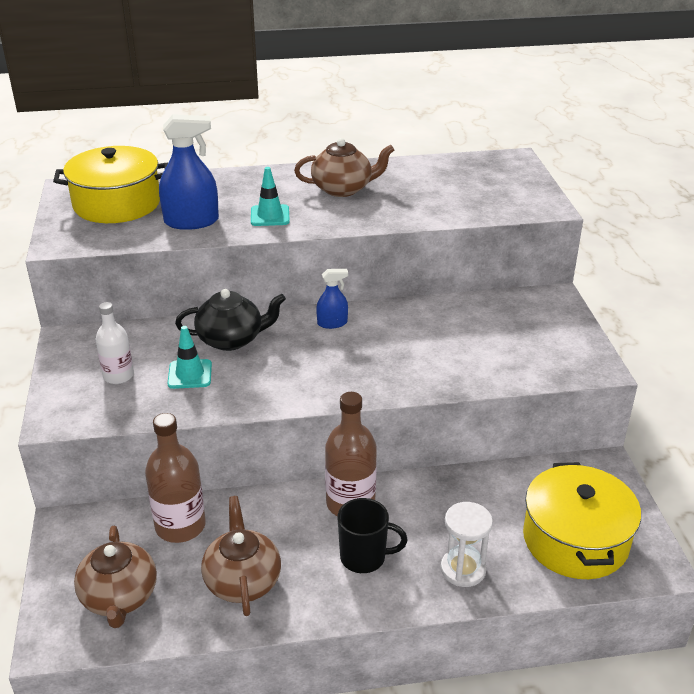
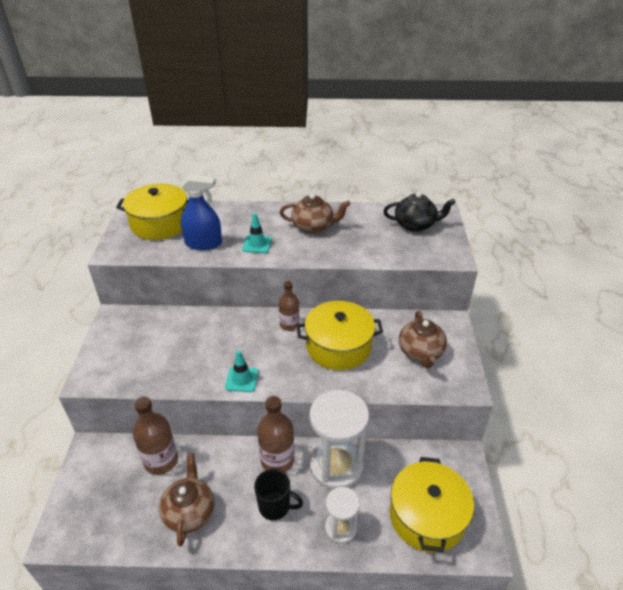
camera: 10 degrees right, 5 degrees up
brown teapot [74,526,157,628] -> brown teapot moved to [399,311,447,368]
white bottle [96,302,134,384] -> none
turquoise traffic cone [168,326,212,389] -> turquoise traffic cone moved to [225,350,259,392]
black teapot [175,289,286,351] -> black teapot moved to [384,192,456,232]
blue spray bottle [316,269,348,329] -> brown bottle [279,281,299,331]
none -> yellow pot [297,301,383,370]
none -> white hourglass [309,390,369,489]

